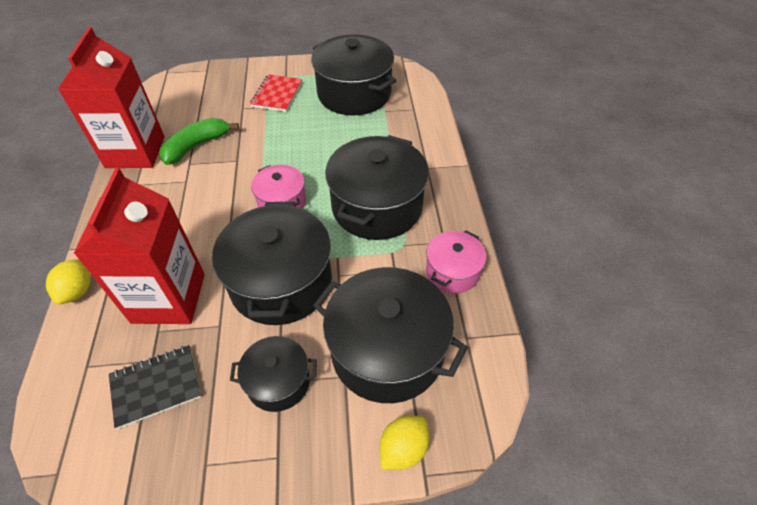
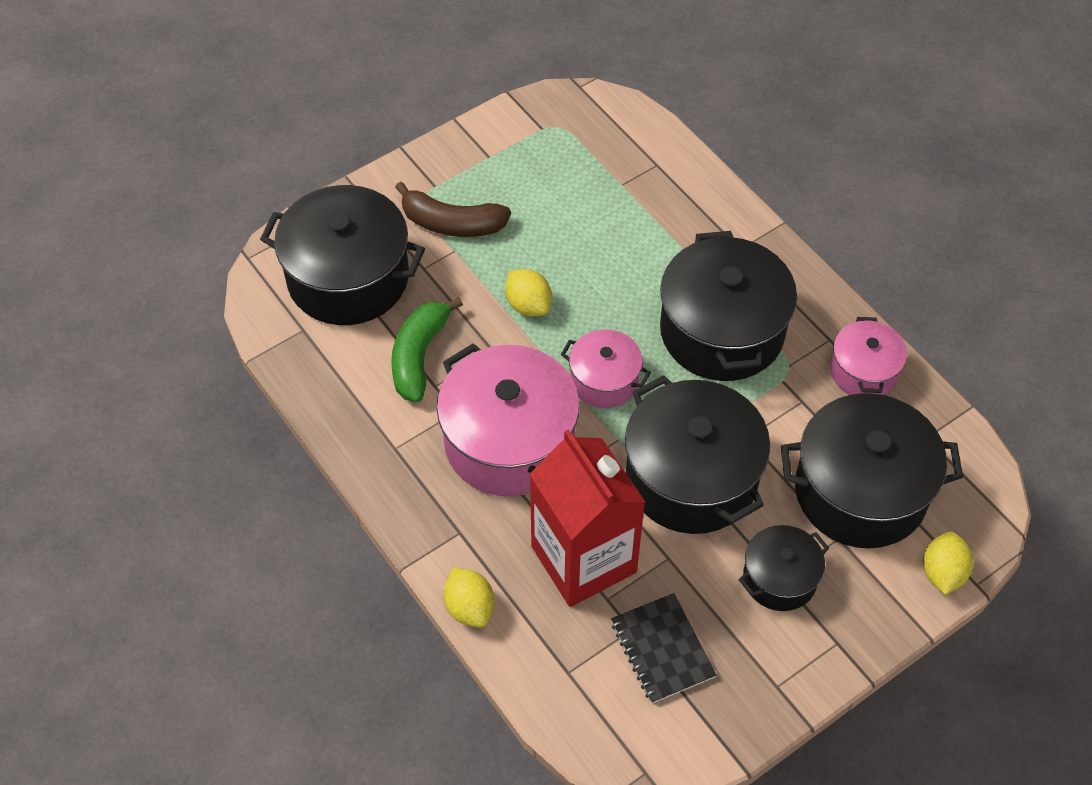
camera: 30 degrees left, 5 degrees up
red carton [58,27,165,168] -> none
black notebook [109,345,201,429] -> black notebook turned 60 degrees counterclockwise [611,593,716,703]
red notebook [250,74,302,112] -> brown banana [395,182,511,237]
black pot [311,34,396,116] -> black pot moved to [260,185,425,325]
none -> pink pot [437,343,580,496]
none -> yellow lemon [505,269,552,316]

